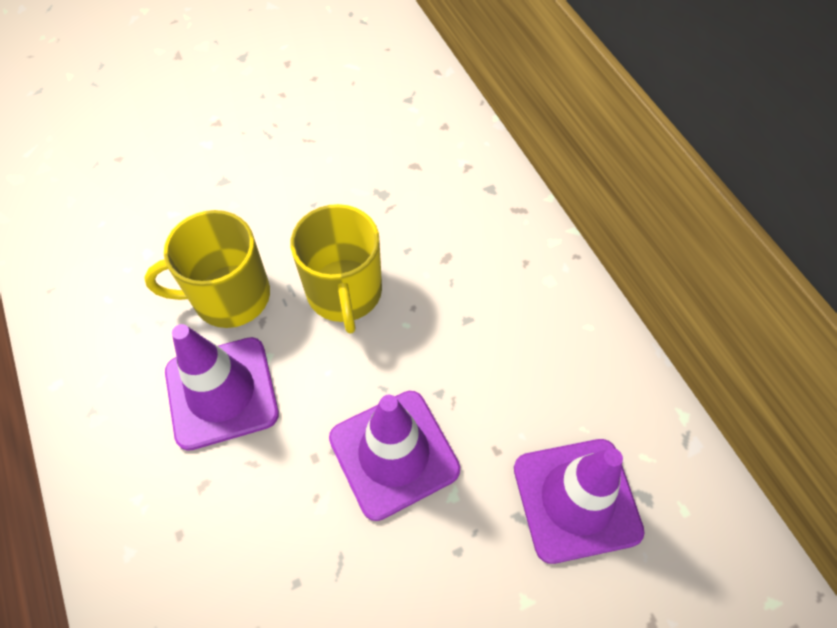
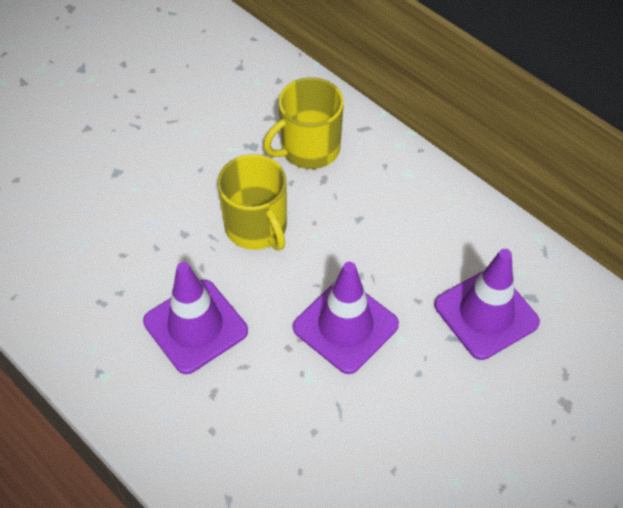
camera: 20 degrees left, 5 degrees down
yellow mug [144,210,270,328] -> yellow mug moved to [263,77,344,169]

